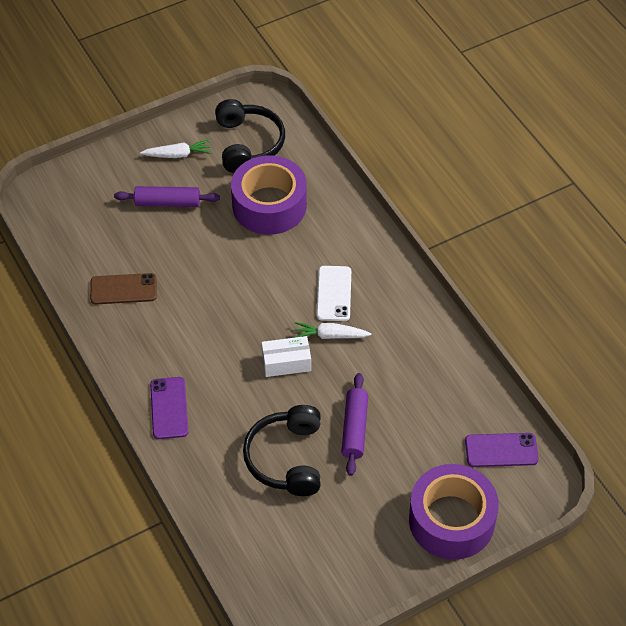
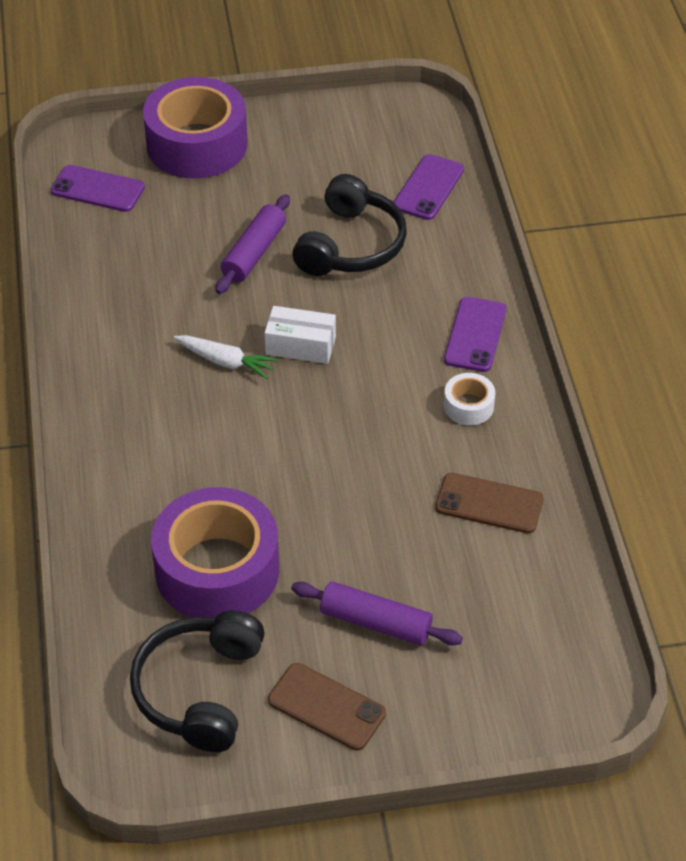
camera: 160 degrees left, 5 degrees down
white carrot [140,140,212,158] -> brown phone [268,663,386,750]
white phone [317,266,351,321] -> none
none -> purple phone [393,154,464,220]
none -> white tape [444,373,495,425]

